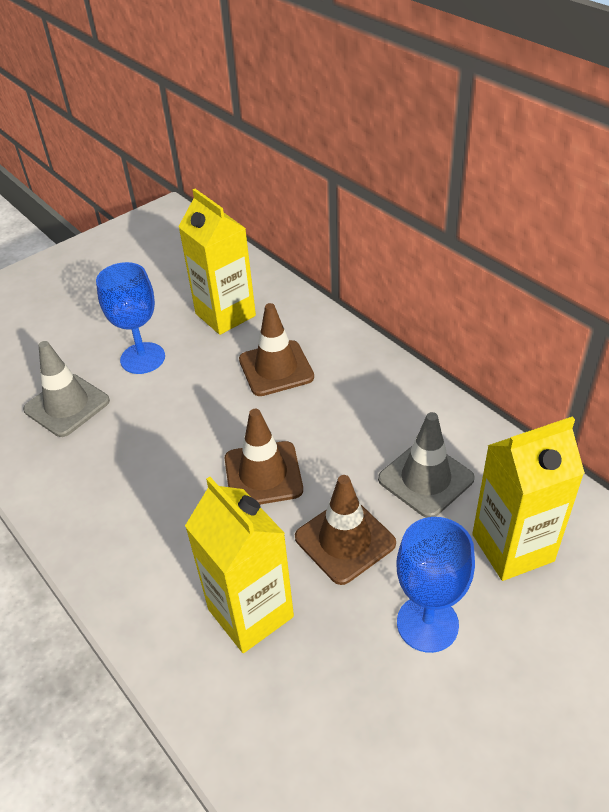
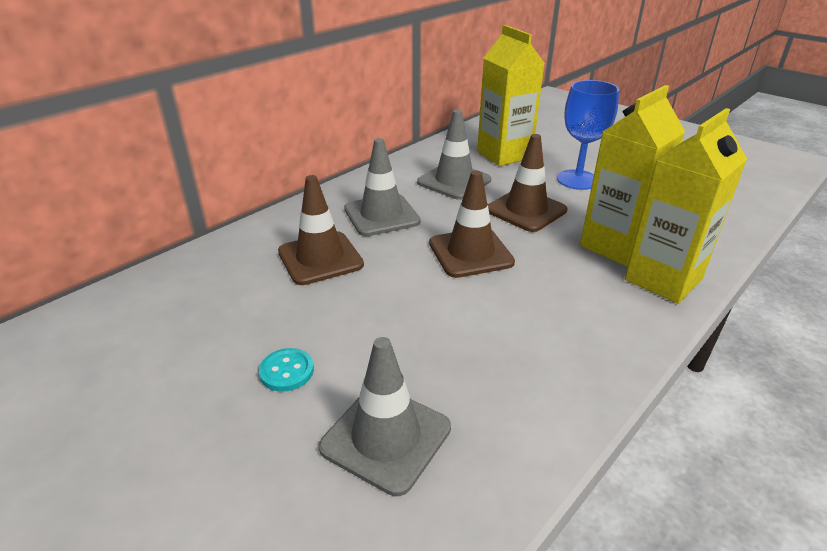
camera: 100 degrees left, 10 degrees down
blue goblet [96,262,165,374] -> turquoise button [259,348,314,392]
yellow carton [178,189,256,335] -> yellow carton moved to [625,108,747,304]
none -> grey traffic cone [344,138,421,236]

